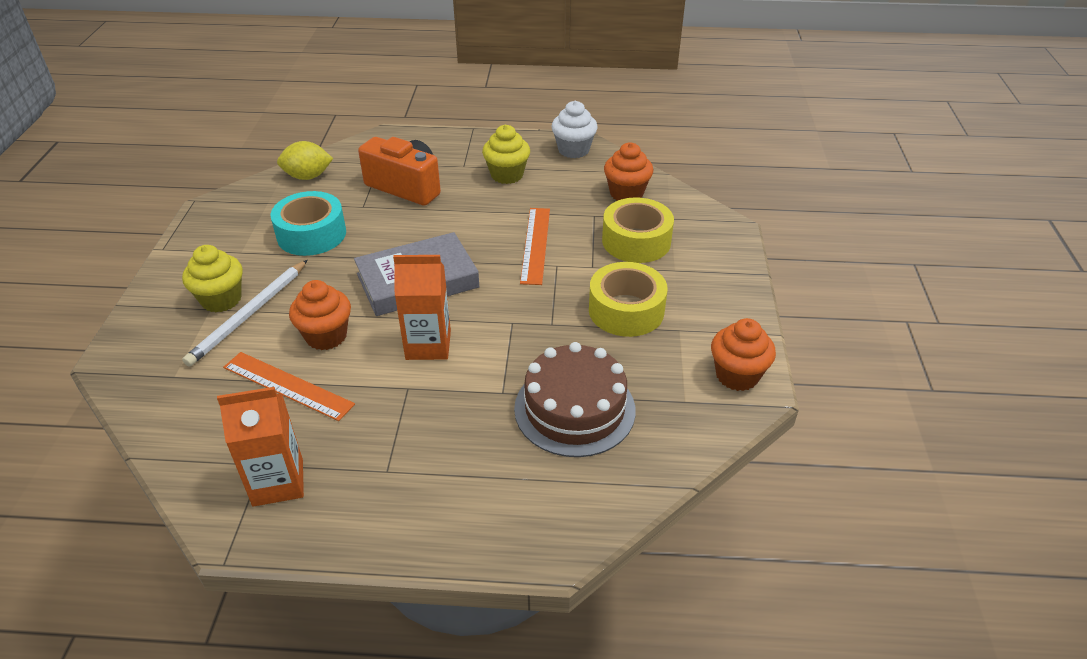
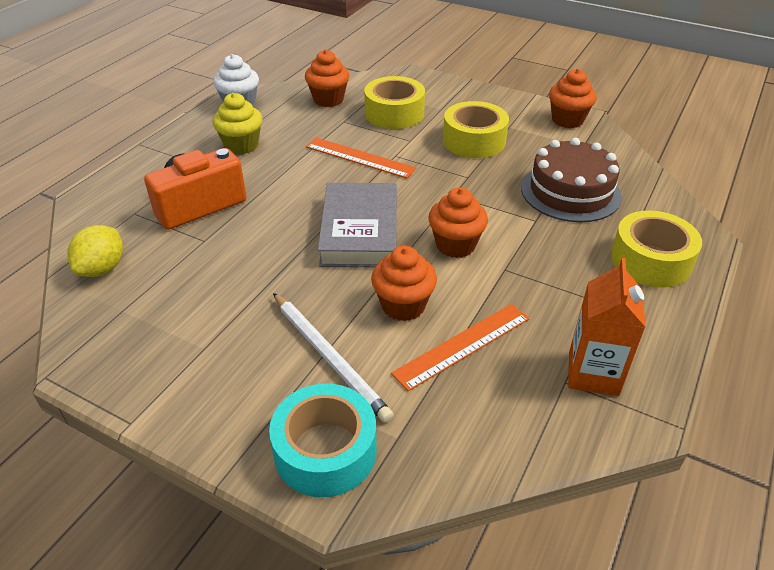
camera: 65 degrees left, 0 degrees up
yellow cupcake [182,245,243,312] -> none
turquoise tape [271,191,346,256] -> turquoise tape moved to [269,384,377,497]
orange carton [393,255,451,360] -> orange cupcake [428,187,488,258]
none -> yellow tape [611,210,702,288]

